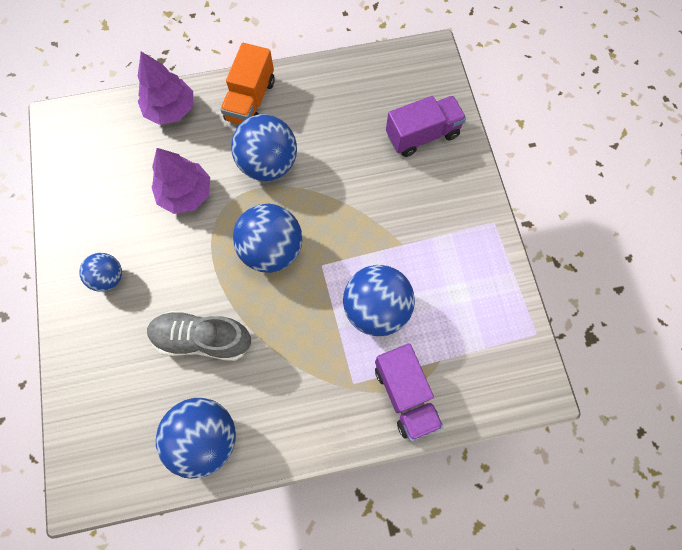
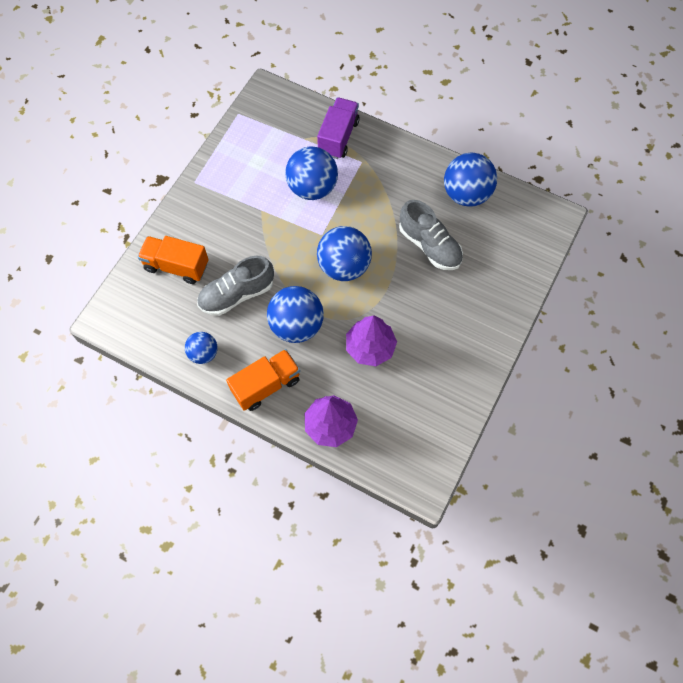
camera: 140 degrees left, 5 degrees down
blue ball [79,253,122,292] -> blue ball moved to [185,332,218,364]
purple truck [386,96,466,157] -> orange truck [138,236,208,284]
none -> grey shoe [197,256,274,316]

